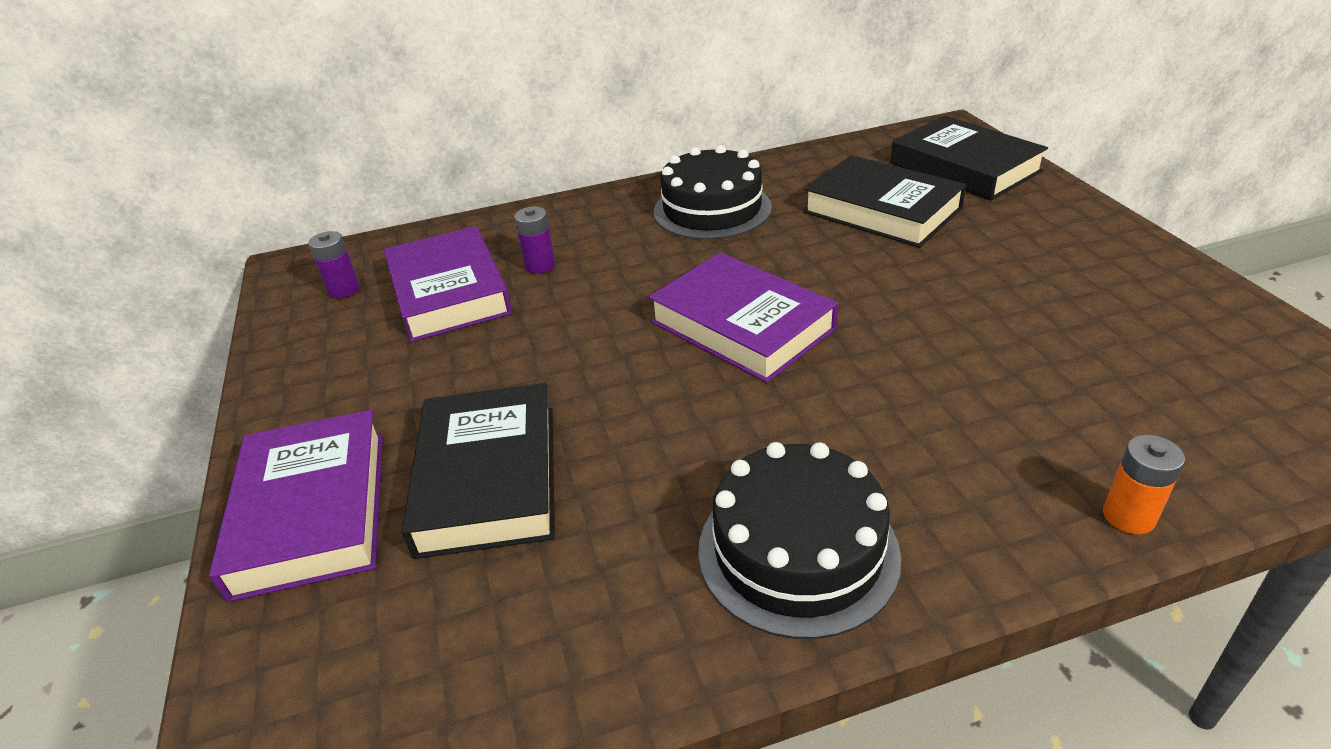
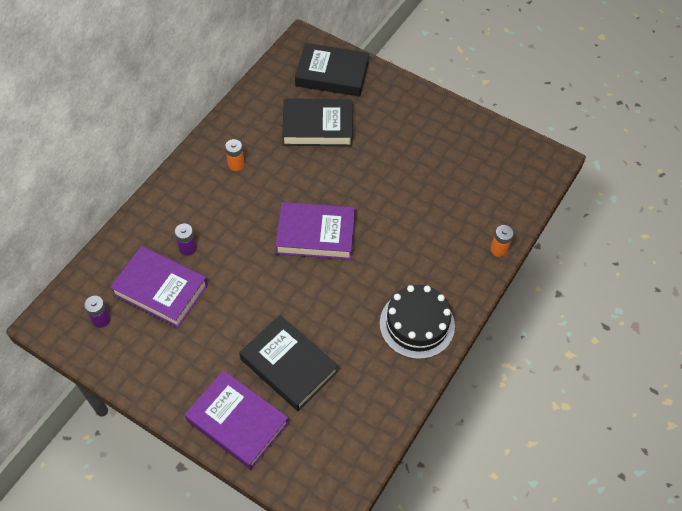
camera: 45 degrees left, 20 degrees up
black cake [654,145,772,240] -> orange battery [225,139,245,171]

